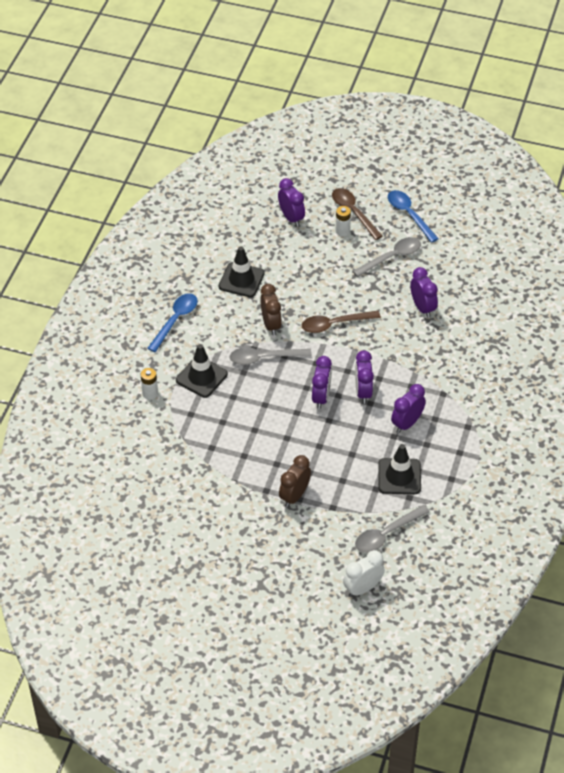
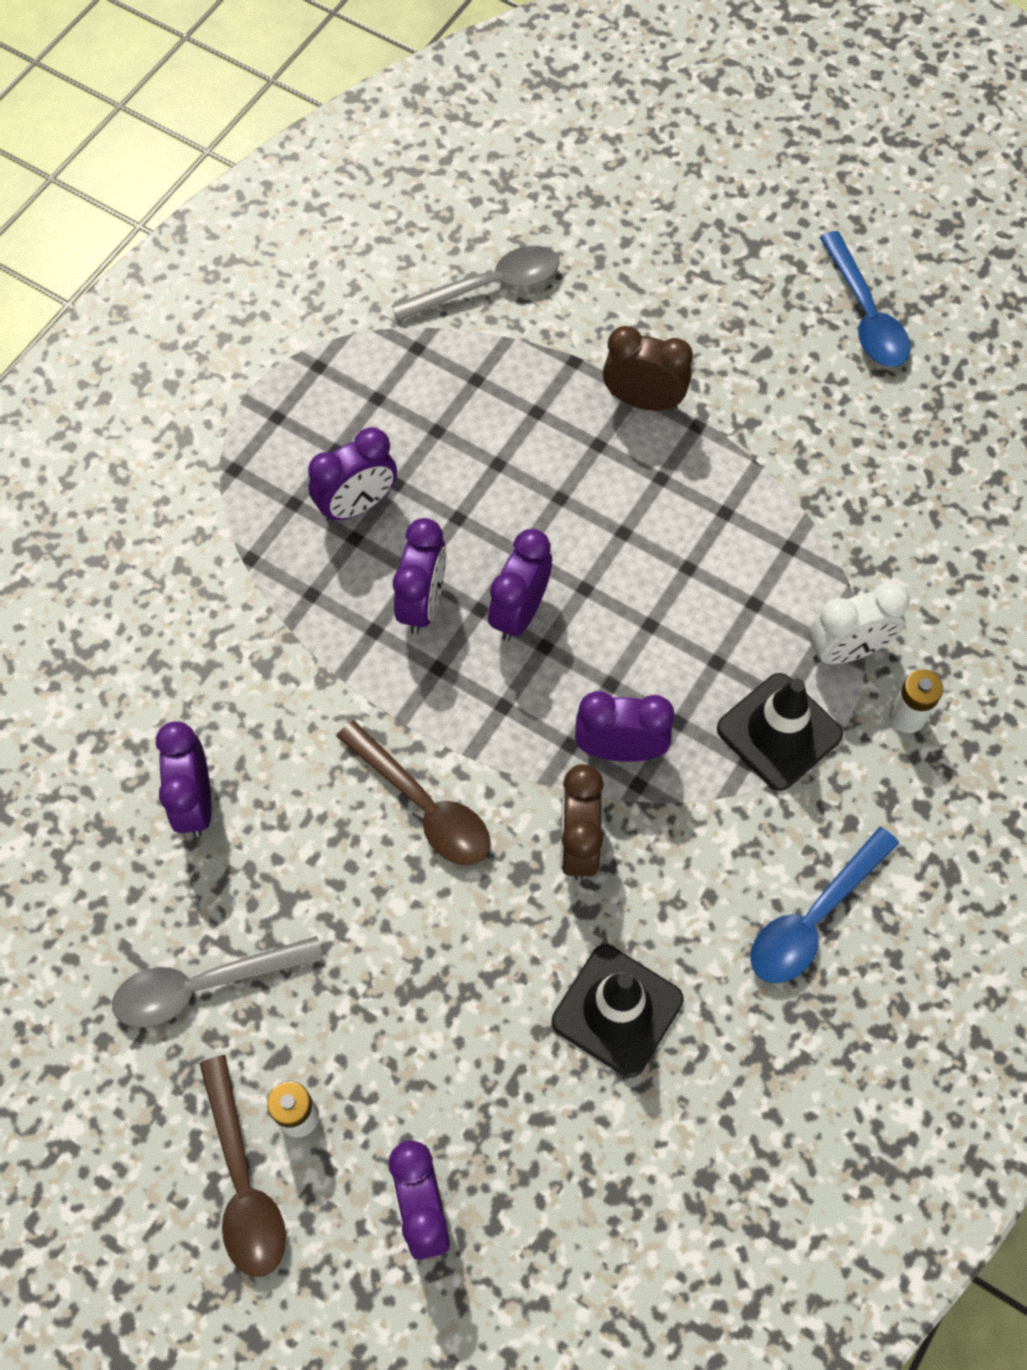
camera: 165 degrees left, 15 degrees up
grey spoon [230,347,312,365] -> purple clock [575,691,674,762]
brown clock [279,455,311,507] -> brown clock turned 120 degrees counterclockwise [603,326,693,411]
brown spoon [302,311,381,333] -> brown spoon turned 45 degrees clockwise [336,720,491,866]
white clock [343,550,385,597] -> white clock moved to [809,582,910,664]
black traffic cone [378,444,421,494] -> none
blue spoon [388,190,439,243] -> blue spoon moved to [820,231,911,367]

